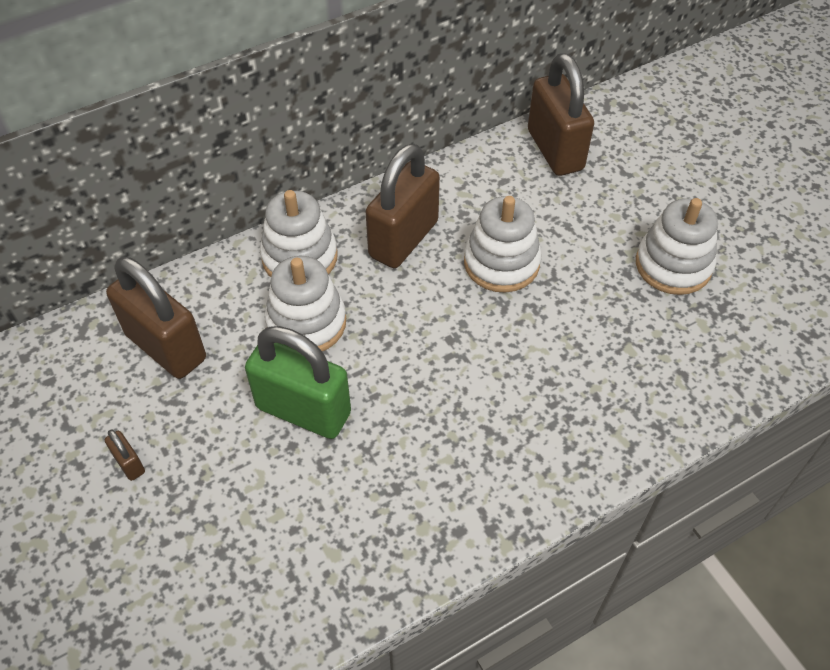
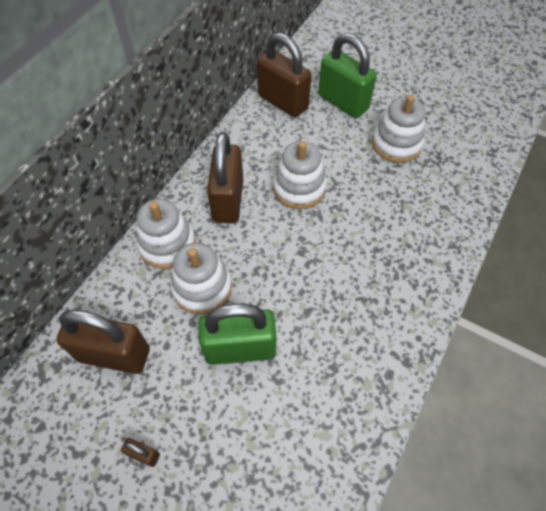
camera: 30 degrees left, 5 degrees up
none -> green padlock [318,33,377,118]

